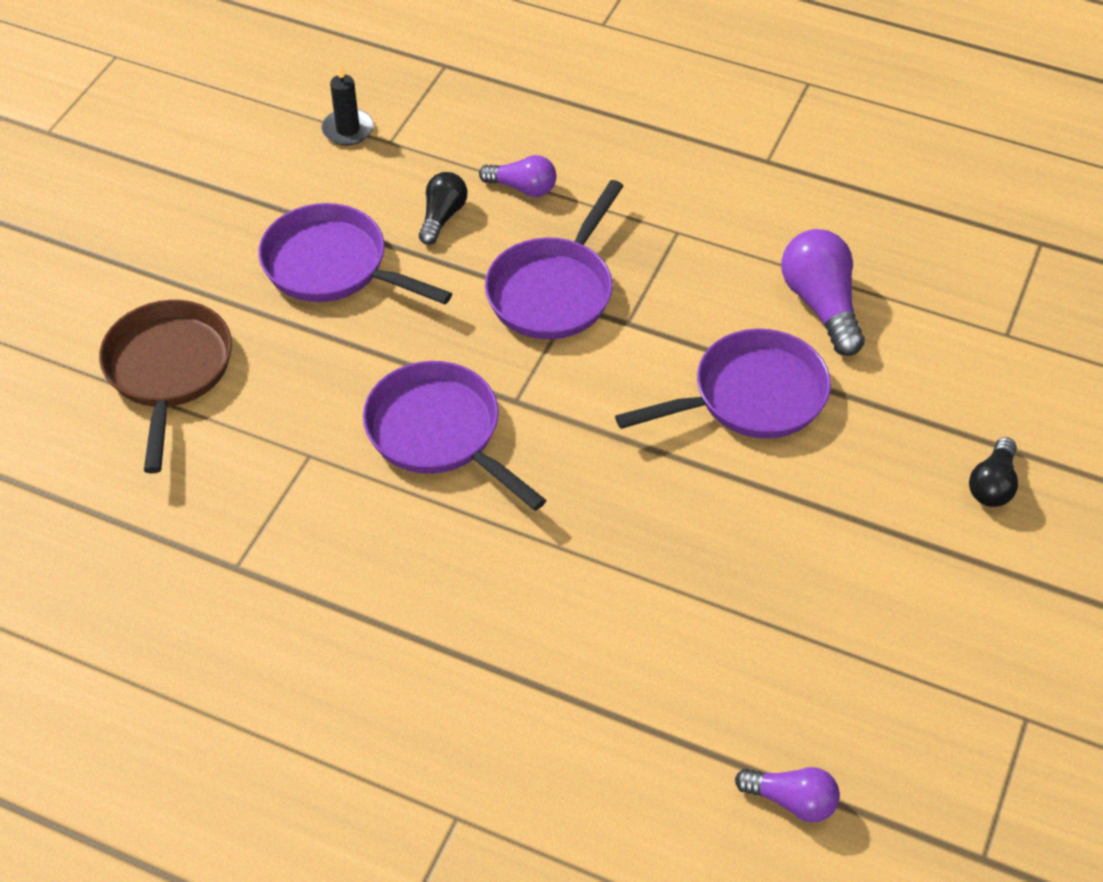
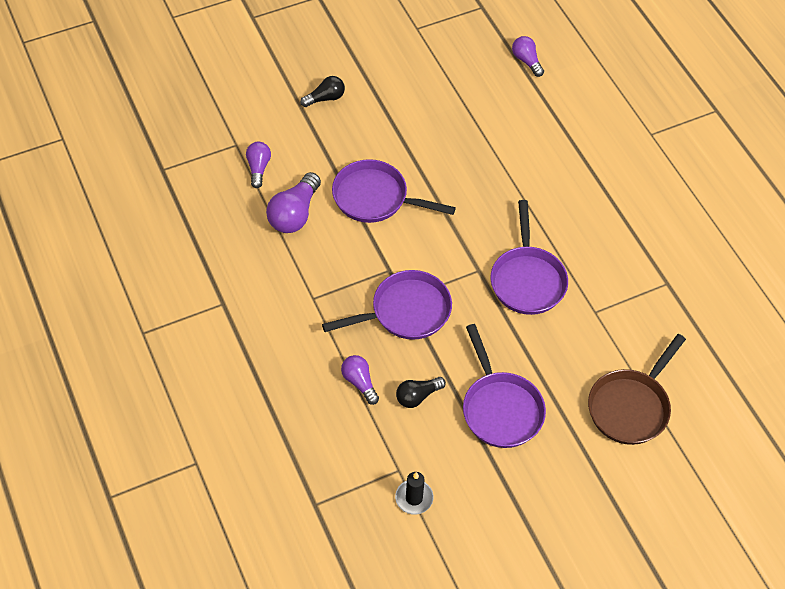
camera: 140 degrees left, 5 degrees up
none -> purple light bulb [246,142,271,188]

